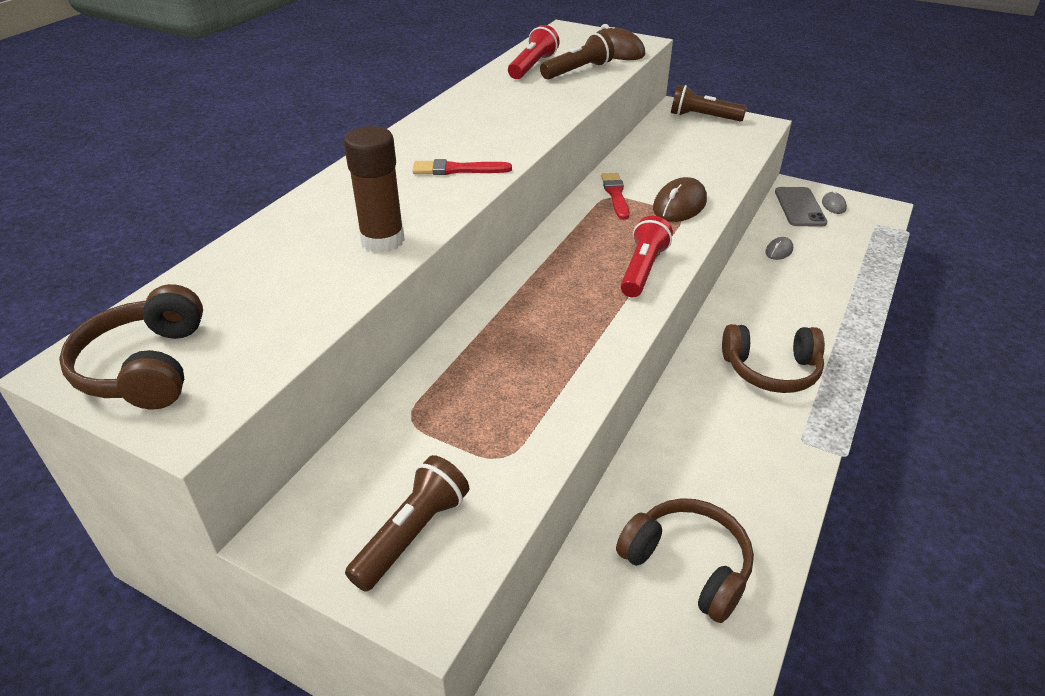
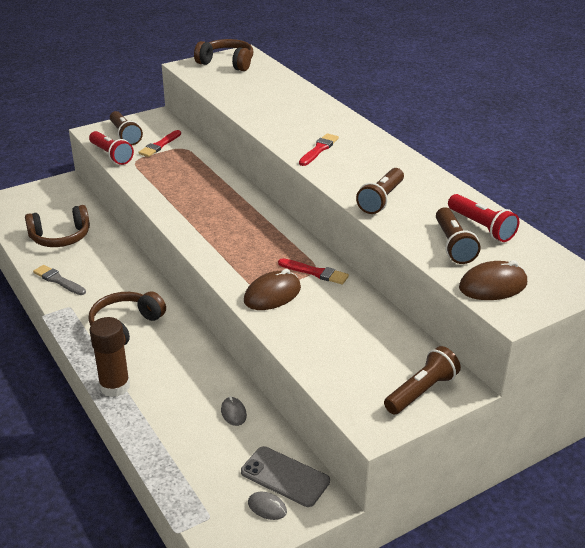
camera: 120 degrees right, 5 degrees down
brown glue stick [344,126,405,253] -> brown glue stick moved to [90,317,130,397]
red flashlight [620,216,673,297] -> red flashlight moved to [89,131,134,165]
brown mouse [653,177,707,222] -> brown mouse turned 75 degrees clockwise [244,269,301,310]
none -> grey brush [33,265,86,295]
none -> red brush [139,130,181,157]
none -> brown flashlight [356,168,404,214]

